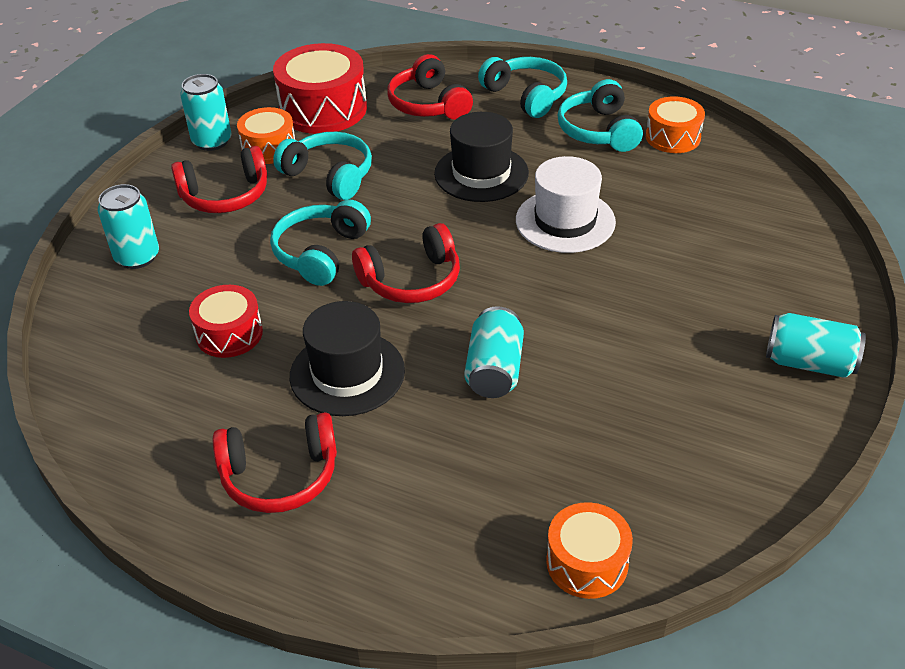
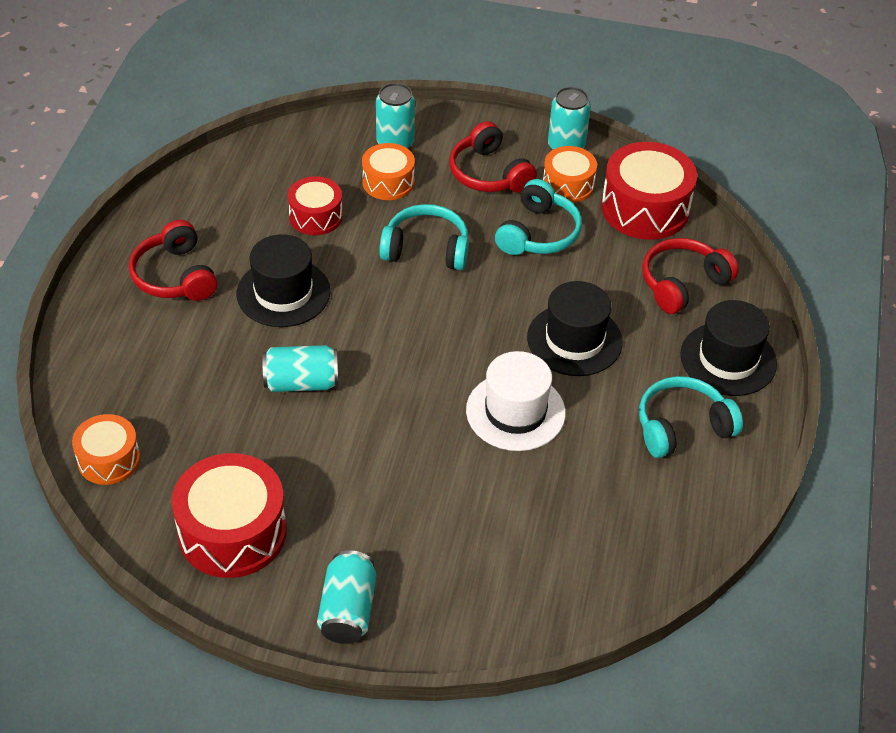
camera: 75 degrees right, 5 degrees up
red headphones [352,223,460,303] -> none
turquoise headphones [478,57,567,118] -> black hat [680,300,777,396]
orange drum [646,96,705,153] -> orange drum moved to [362,143,415,200]
none -> red drum [172,453,287,578]

